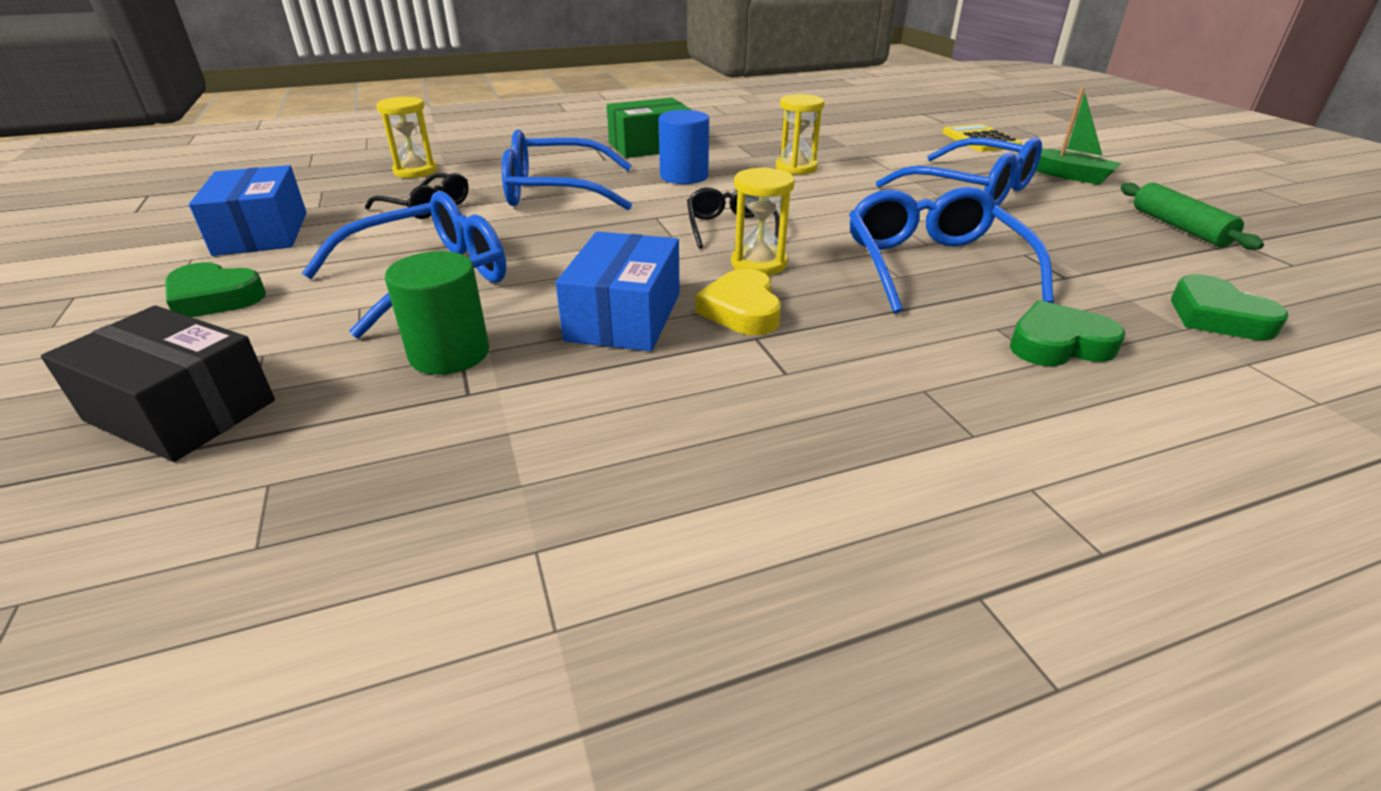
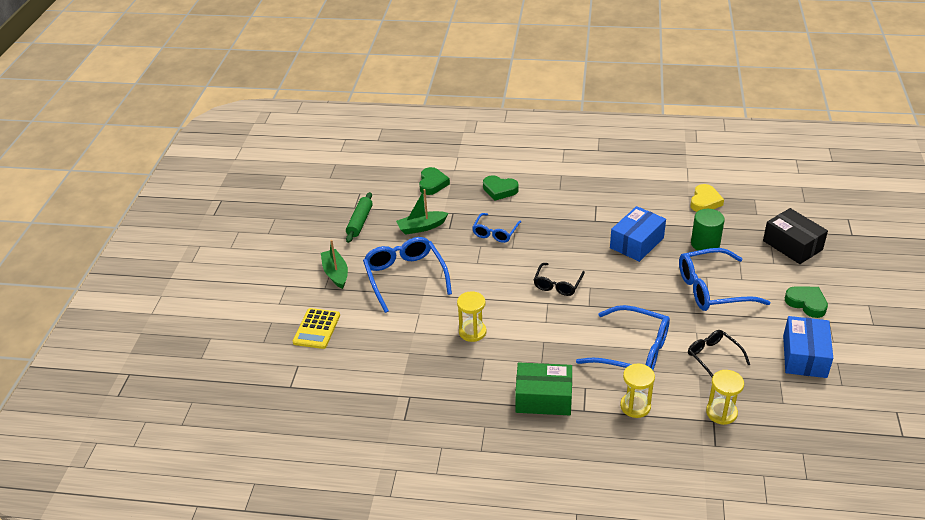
camera: 150 degrees left, 5 degrees up
blue cylinder [659,110,709,184] -> none
yellow heart [696,269,781,335] -> yellow heart moved to [690,184,724,212]
yellow hourglass [731,167,795,275] -> yellow hourglass moved to [620,364,655,418]
blue glasses [849,187,1054,313] -> blue glasses [472,213,521,243], size x0.59
none -> green boat [396,189,449,235]

